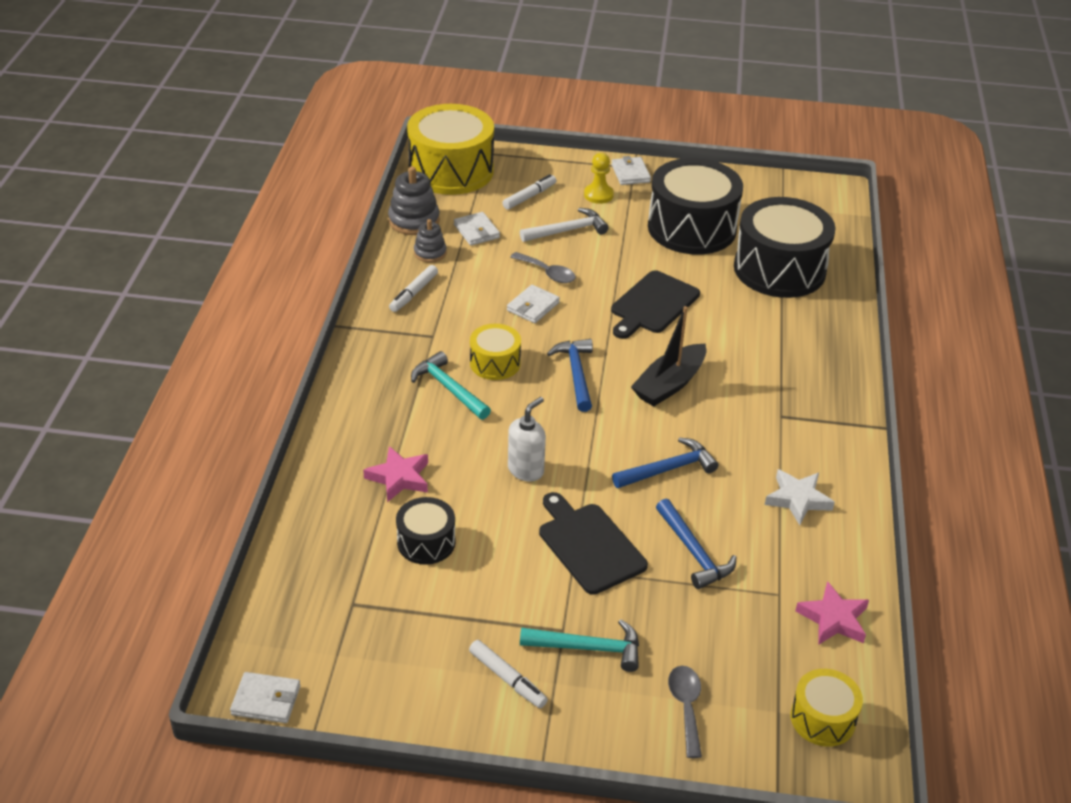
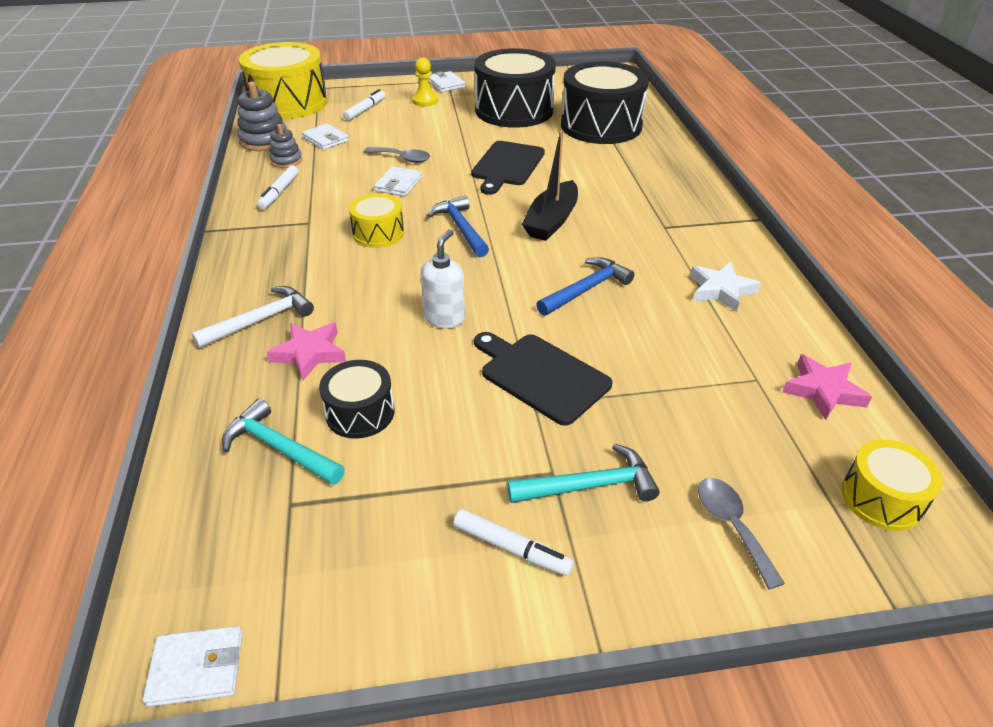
camera: 15 degrees left, 0 degrees up
turquoise hammer [411,351,491,420] -> turquoise hammer moved to [222,398,345,485]
white hammer [520,208,609,242] -> white hammer moved to [192,286,314,348]
blue hammer [656,499,737,589] -> none

